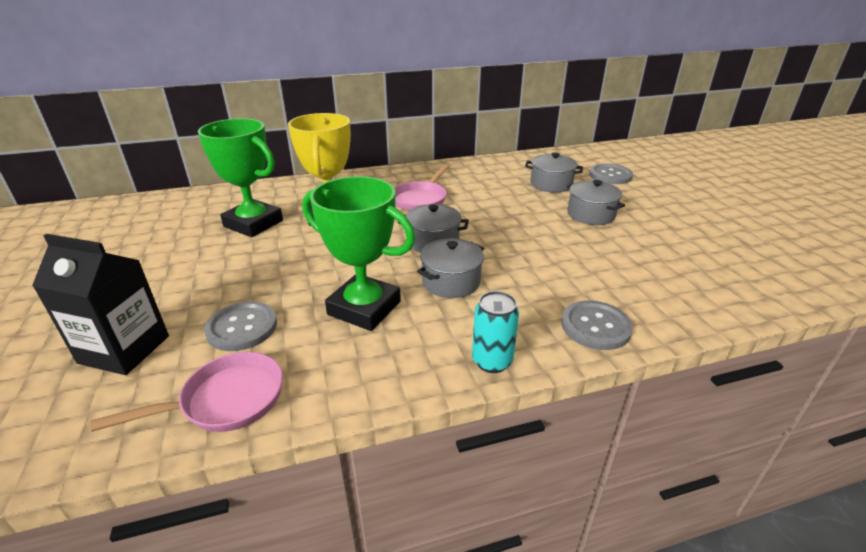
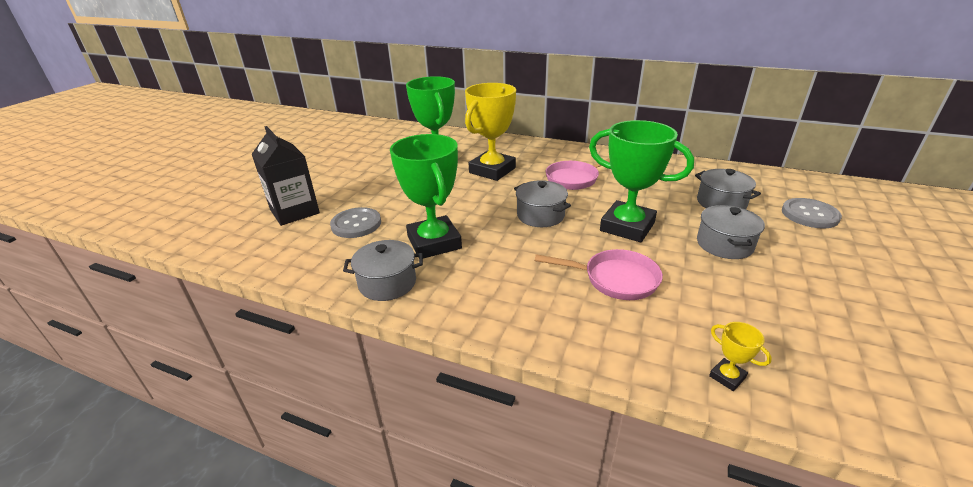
camera: 40 degrees right, 0 degrees up
pink pan [90,352,283,432] -> pink pan moved to [535,249,663,300]
grey pot [417,238,484,298] -> grey pot moved to [343,240,423,301]
turquoise can [472,291,519,373] -> none
grey button [561,301,633,350] -> none
none -> green trophy [589,120,694,242]
none -> yellow trophy [709,322,772,391]

